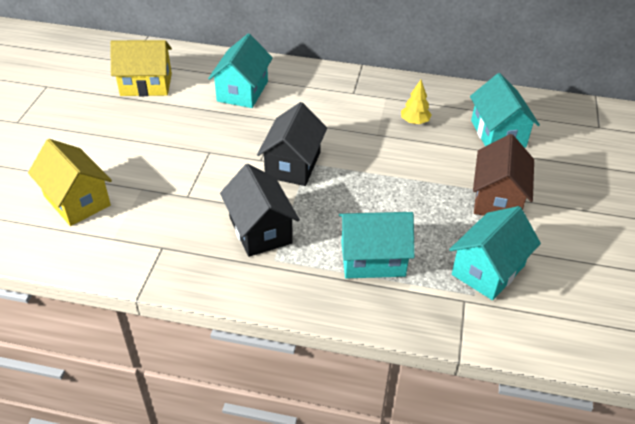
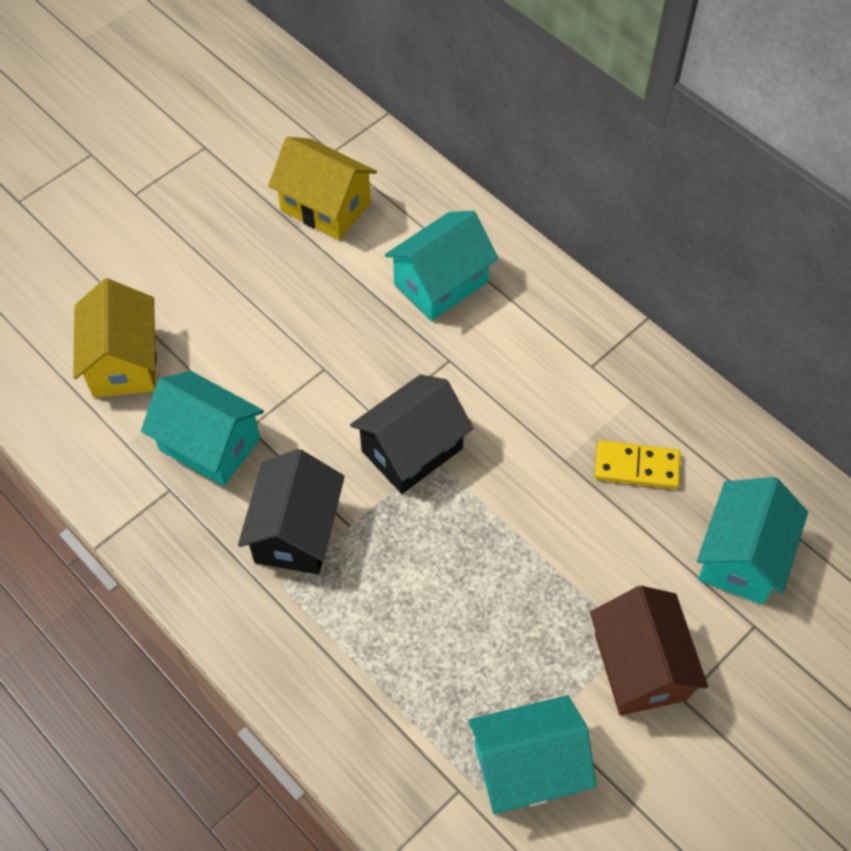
camera: 35 degrees right, 15 degrees up
turquoise house [339,212,415,278] -> turquoise house moved to [141,371,264,486]
yellow tree [401,80,432,124] -> yellow domino [594,440,681,489]
brown house [473,134,534,216] -> brown house turned 60 degrees counterclockwise [590,586,708,715]

